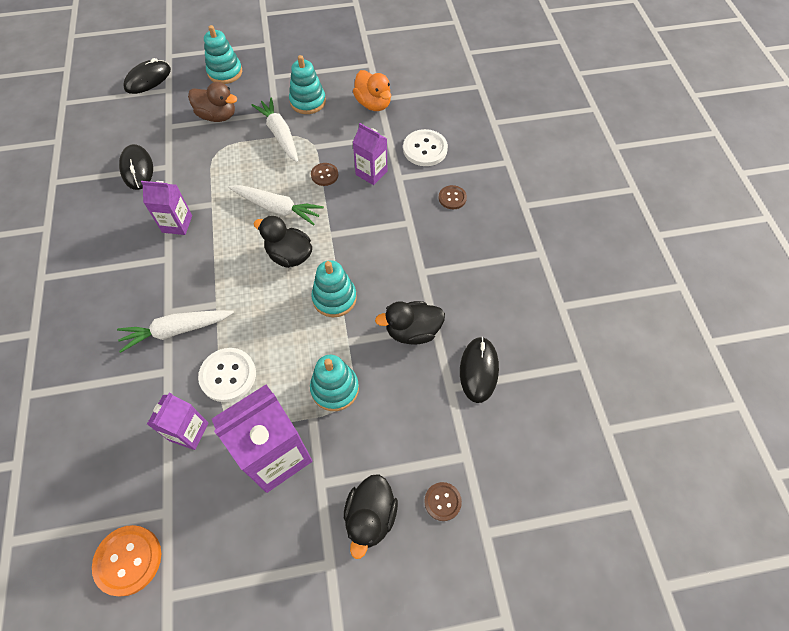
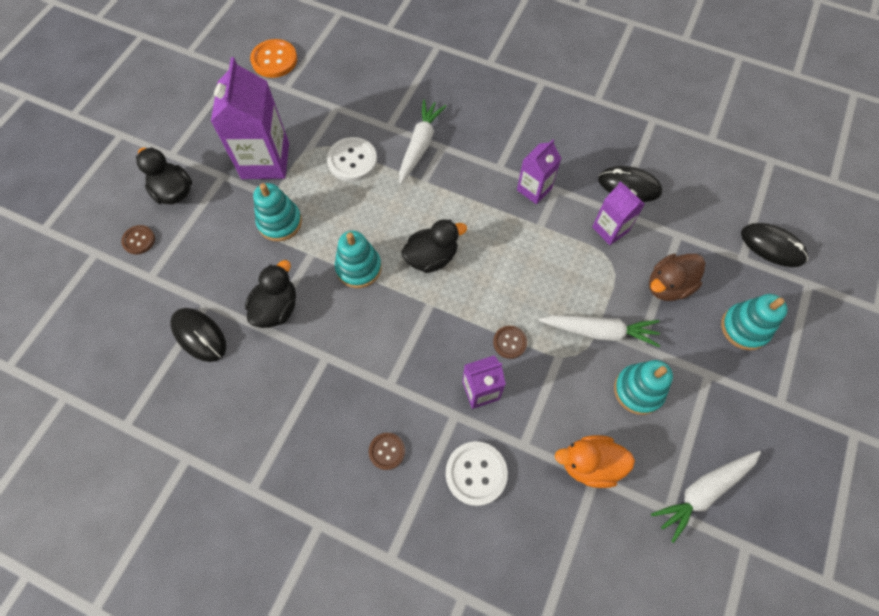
camera: 125 degrees right, 5 degrees up
black mouse [123,58,171,94] -> black mouse turned 45 degrees counterclockwise [741,223,808,267]
purple carton [147,393,209,450] -> purple carton moved to [592,181,645,245]
white carrot [228,185,324,225] -> white carrot moved to [651,451,761,543]

